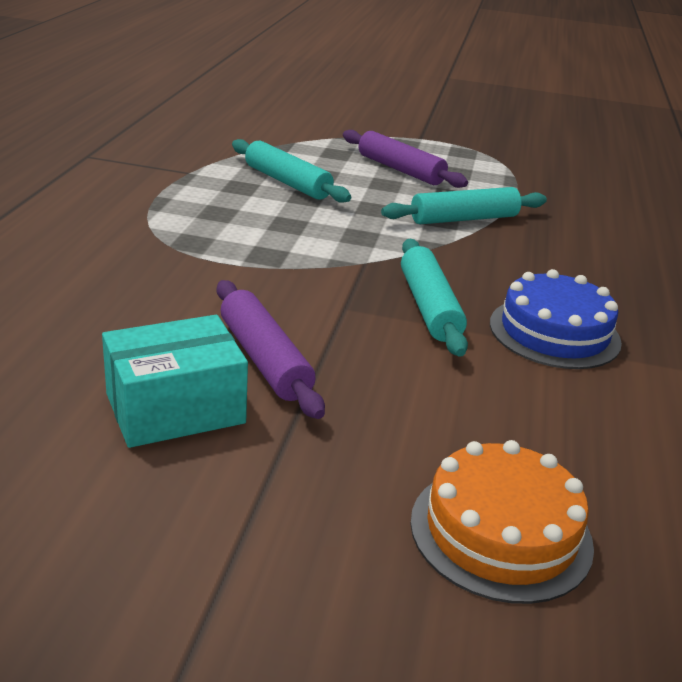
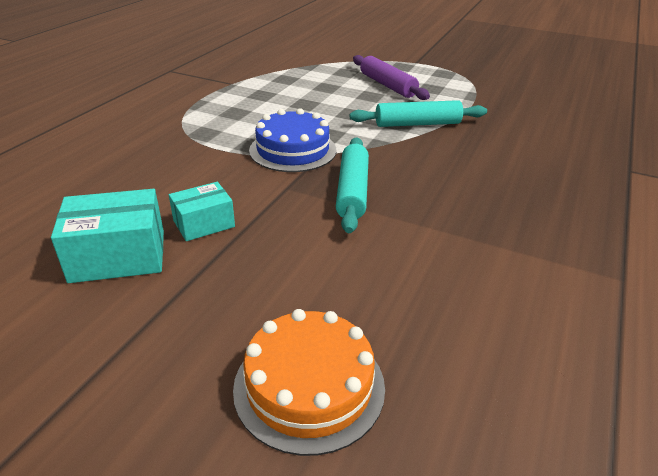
camera: 15 degrees right, 5 degrees up
purple rolling pin [217,280,325,419] -> turquoise box [169,182,235,241]
turquoise rolling pin [232,139,351,203] -> none
blue cake [490,269,622,369] -> blue cake moved to [249,108,336,172]

